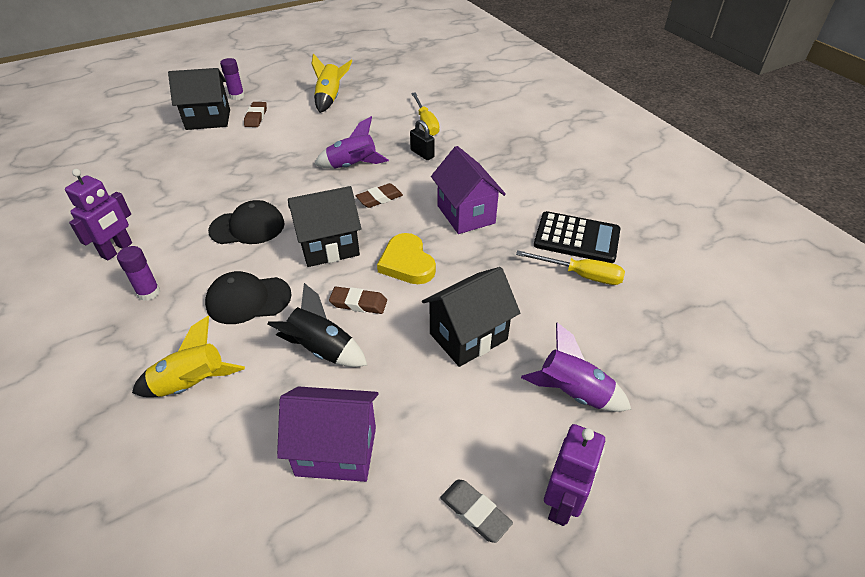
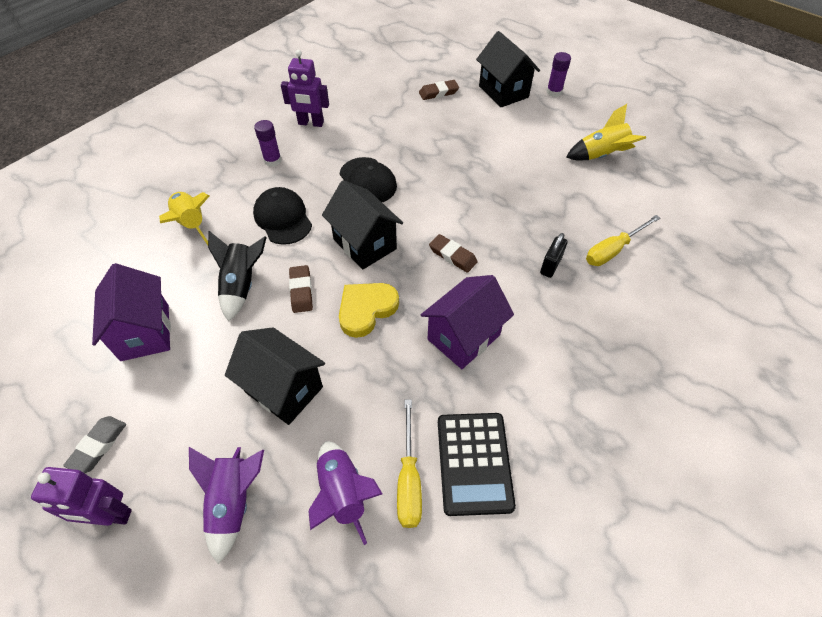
camera: 70 degrees right, 10 degrees up
brown eraser [244,102,267,127] -> brown eraser moved to [419,80,459,100]
purple rocket [314,116,389,168] -> purple rocket moved to [308,441,382,545]

